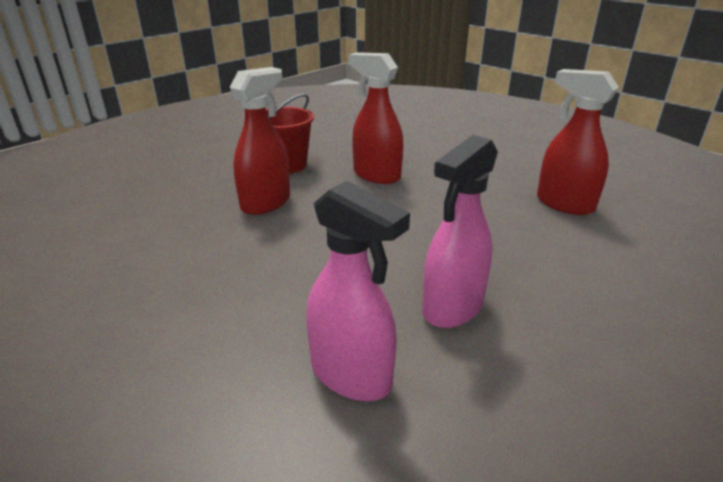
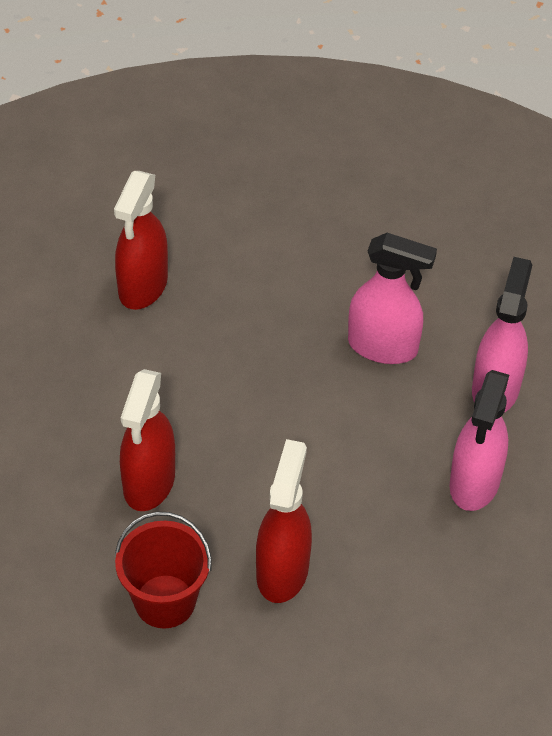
camera: 115 degrees left, 20 degrees up
red spray bottle [230,67,290,215] -> red spray bottle turned 90 degrees clockwise [256,439,312,603]
none -> pink spray bottle [449,370,509,511]

